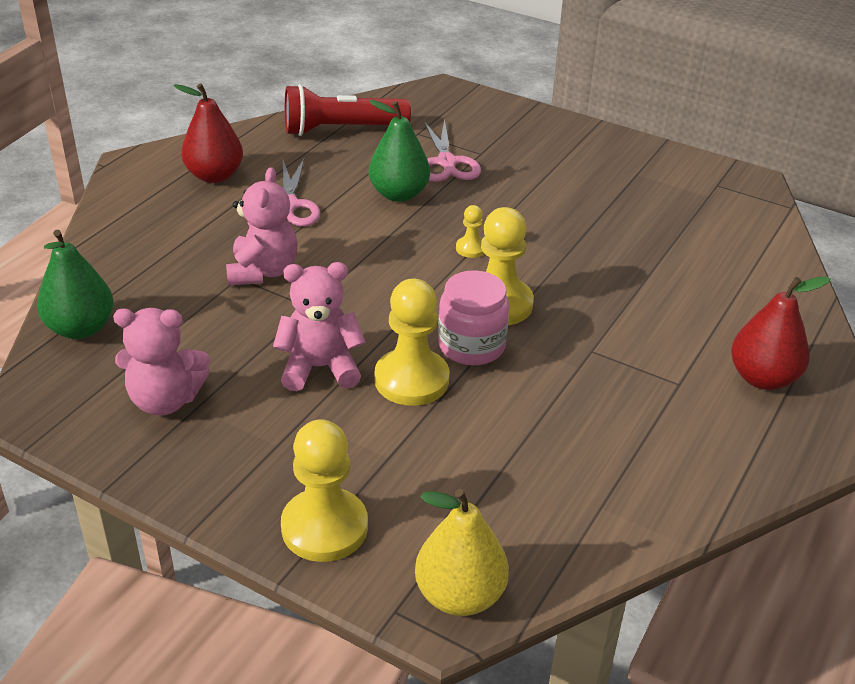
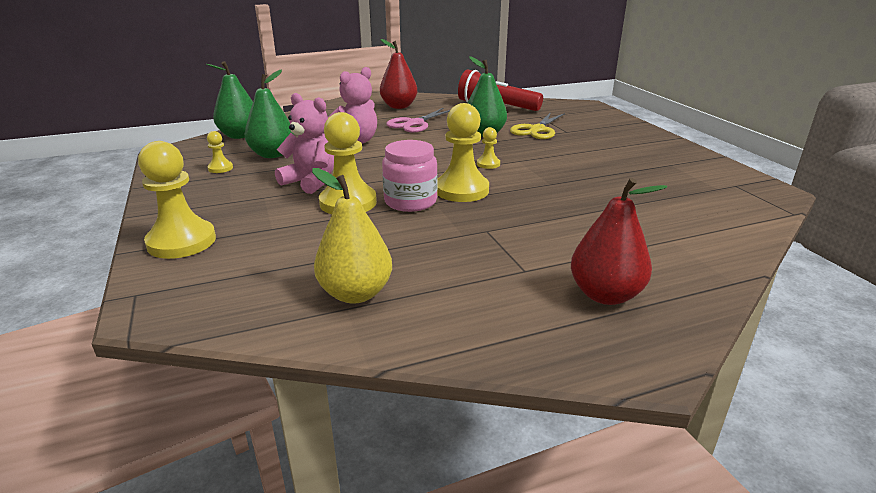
camera: 40 degrees right, 10 degrees down
pink teddy bear [113,308,210,416] -> yellow pawn [207,131,233,173]
yellow pear [415,489,509,616] -> yellow pear moved to [312,168,392,304]
pink scissors [424,118,481,182] -> yellow scissors [510,112,565,139]
none -> green pear [245,69,294,158]

